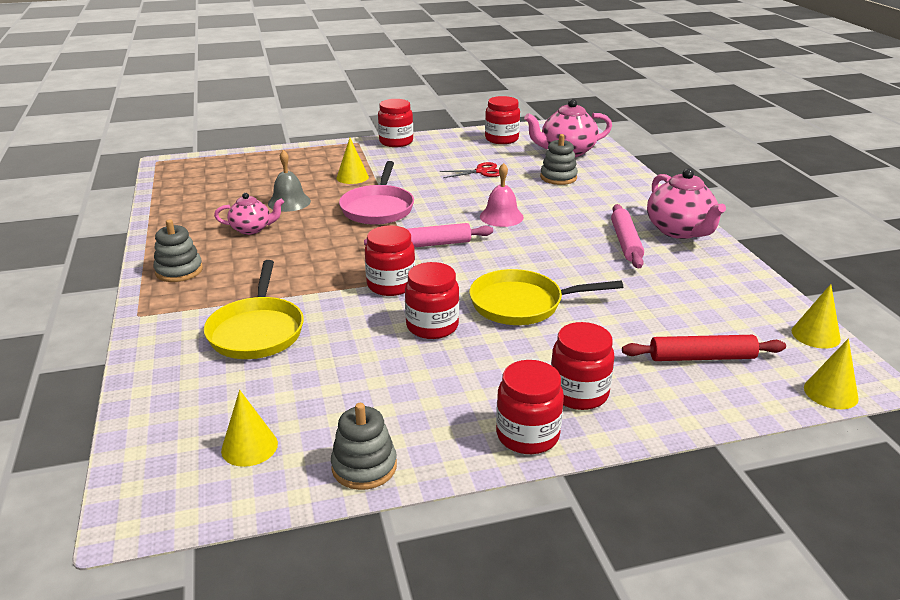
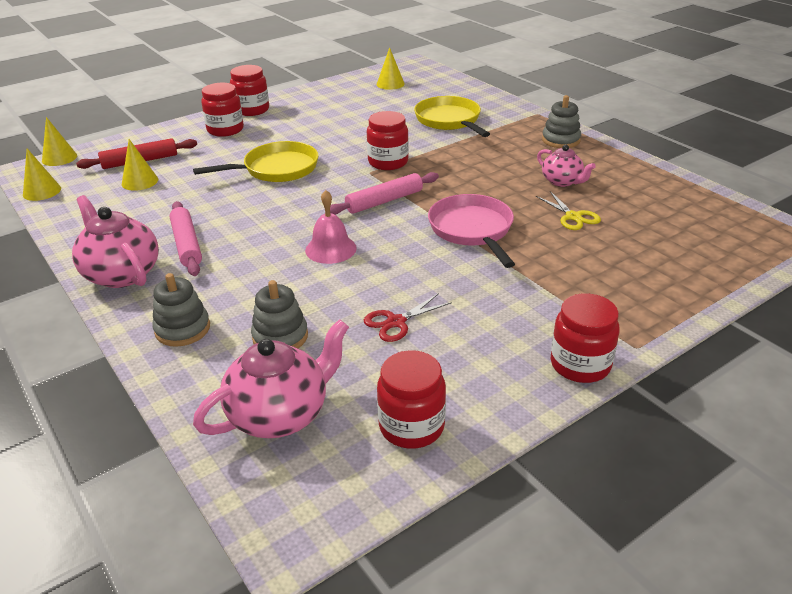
camera: 160 degrees right, 5 degrees up
pink teapot [214,193,284,235] -> pink teapot turned 105 degrees counterclockwise [537,145,596,187]
grey bell [268,150,311,212] -> yellow scissors [536,191,601,230]
grey stacking toy [331,403,397,490] -> grey stacking toy moved to [152,273,210,347]
yellow cone [336,138,369,184] -> yellow cone moved to [122,139,158,191]
red jar [405,262,459,339] -> none

